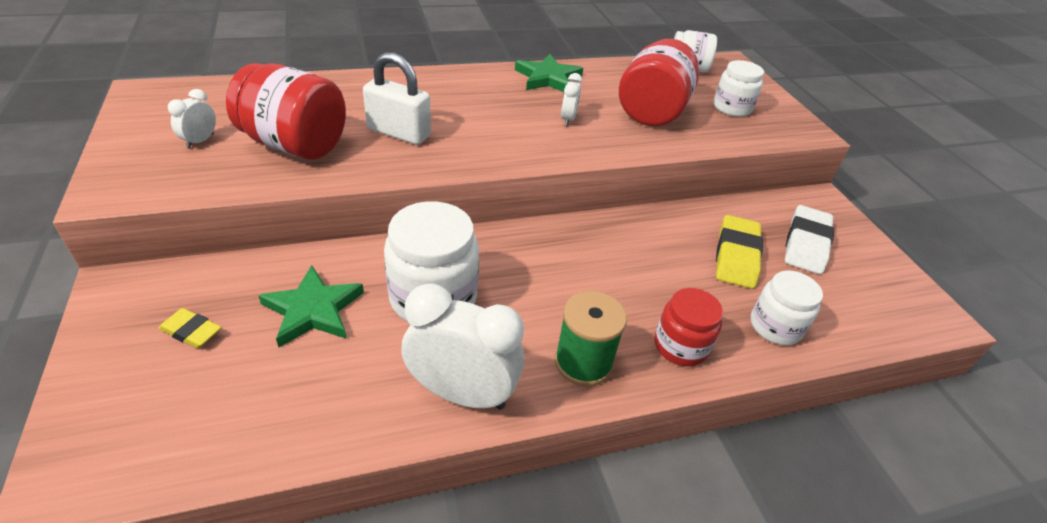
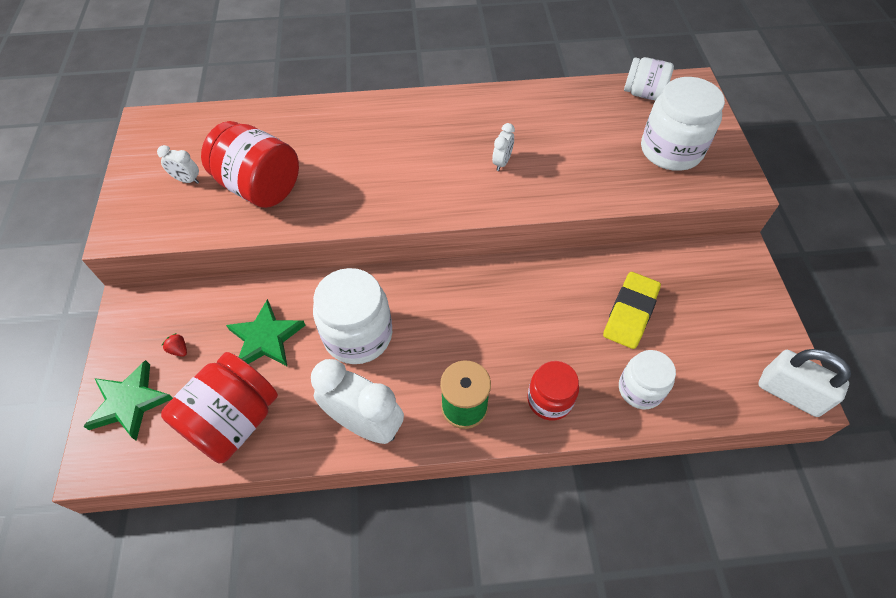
camera: 15 degrees right, 15 degrees up
yellow eraser [159,308,221,348] -> red strawberry [161,333,187,357]
white clock [168,89,216,149] -> white clock turned 105 degrees counterclockwise [157,145,199,184]
white padlock [363,52,431,145] -> white padlock moved to [758,349,851,417]
green star [515,54,583,92] -> green star moved to [83,360,173,441]
red jar [619,39,699,126] -> red jar moved to [161,352,278,463]
white jar [713,60,764,117] -> white jar [641,77,725,171], size x1.62
white eraser [785,205,834,274] -> none

